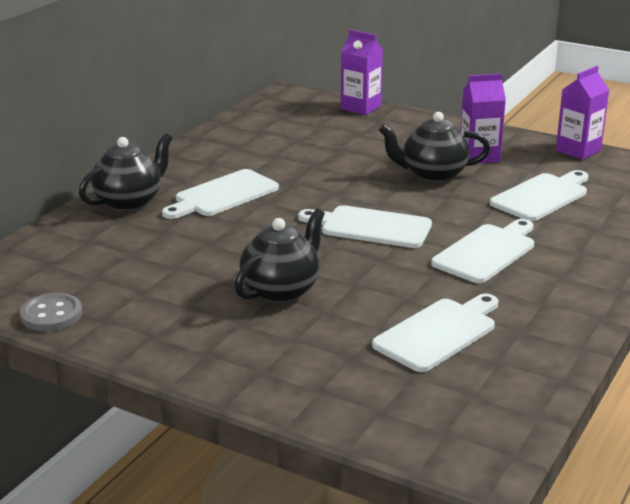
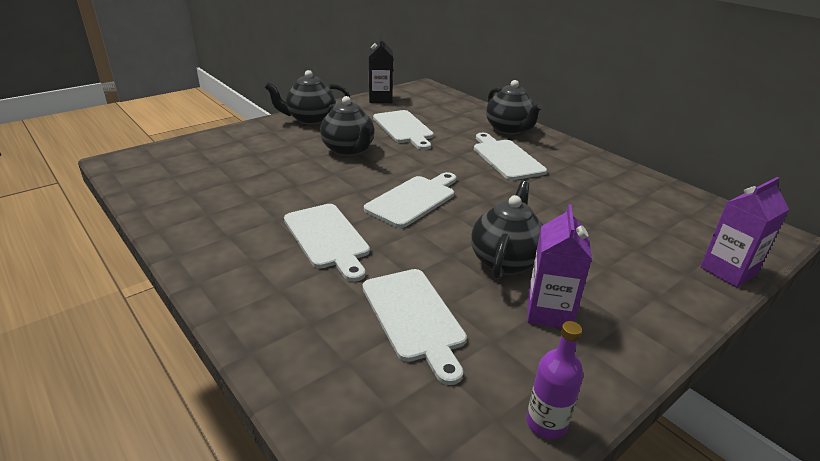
camera: 110 degrees right, 5 degrees up
grey button [20,293,82,332] -> black carton [369,35,393,103]
white cutting board [372,294,499,372] -> white cutting board moved to [373,110,434,150]
purple carton [556,66,609,160] -> purple bottle [526,321,584,439]
none -> black teapot [264,70,350,125]

